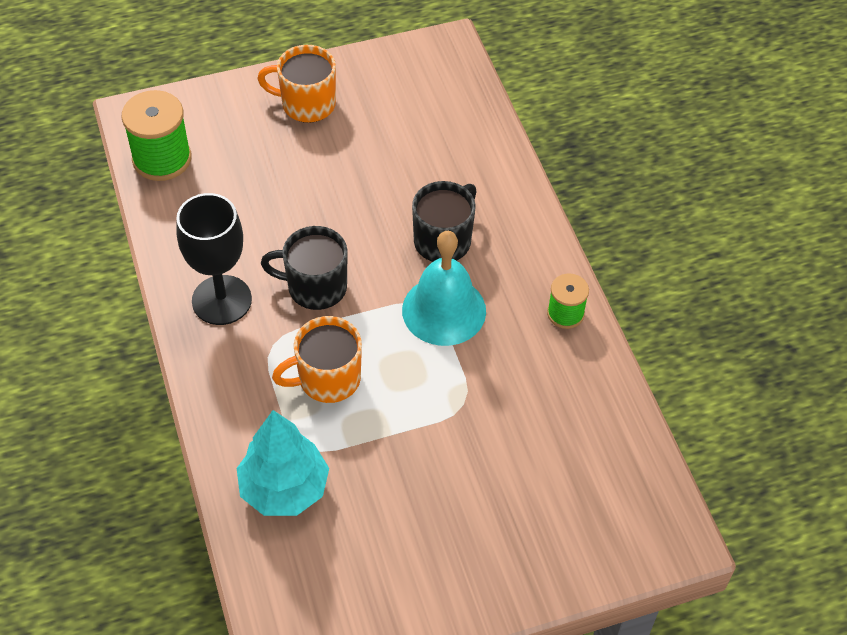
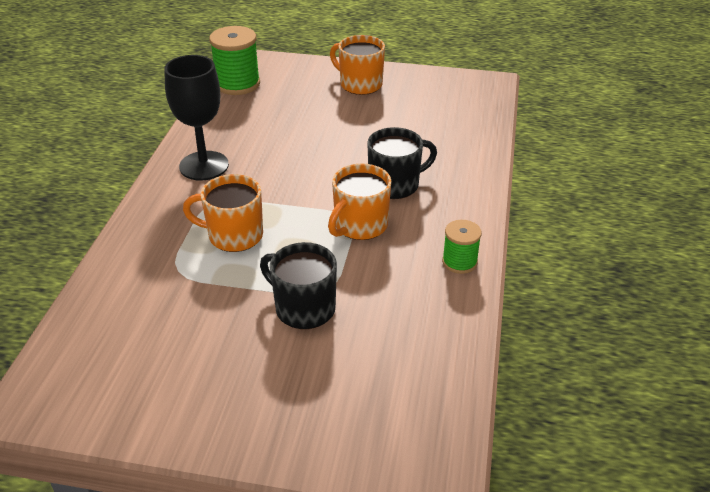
camera: 30 degrees right, 15 degrees down
turquoise tree [237,410,329,516] -> none
black mug [261,226,348,310] -> black mug moved to [260,242,337,329]
turquoise bell [402,231,486,346] -> orange mug [328,164,391,240]

